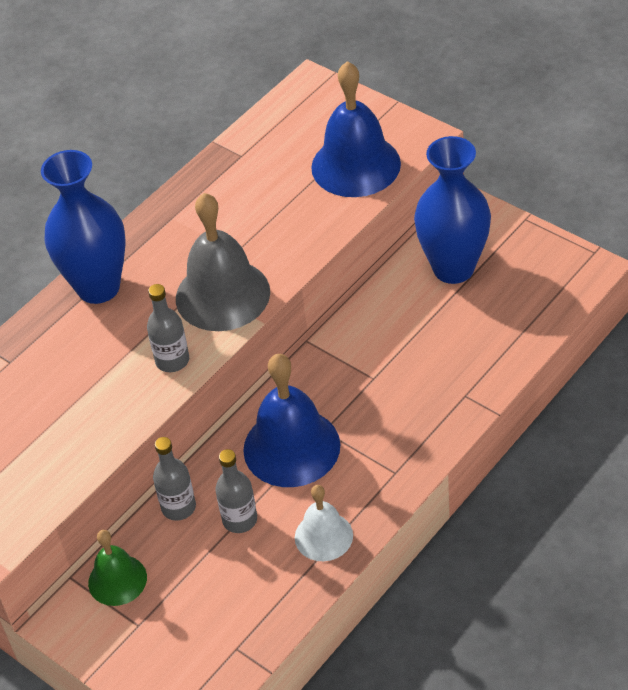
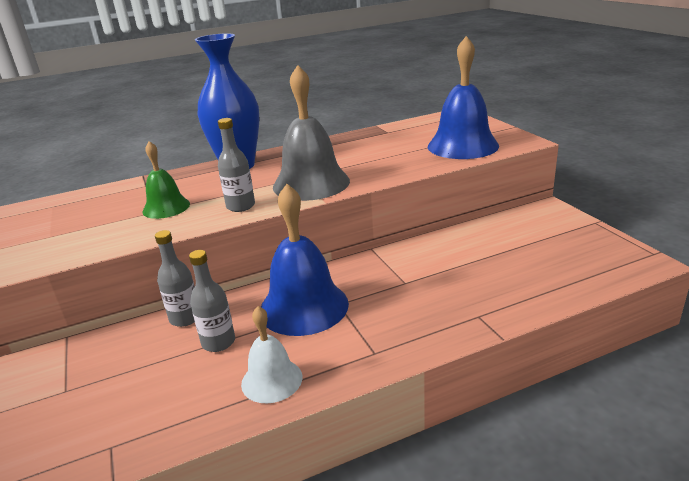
camera: 25 degrees right, 20 degrees down
green bell [88,530,147,606] -> green bell moved to [142,141,190,219]
blue vase [414,136,491,284] -> none

